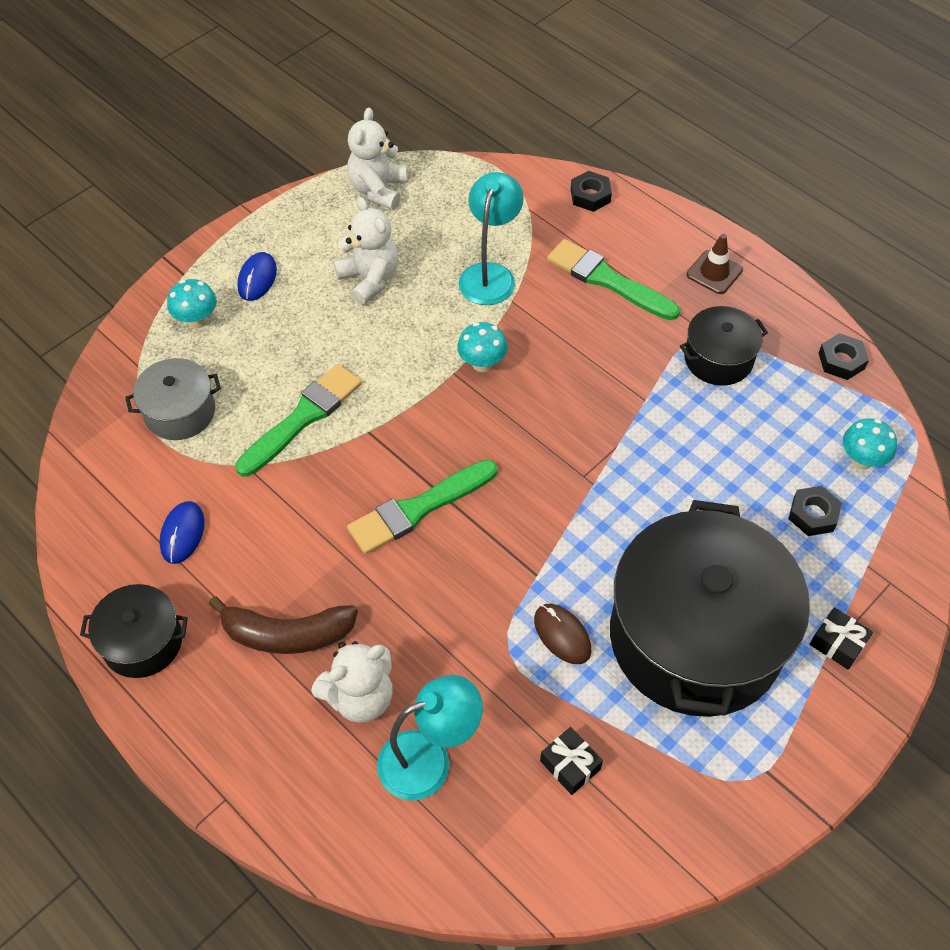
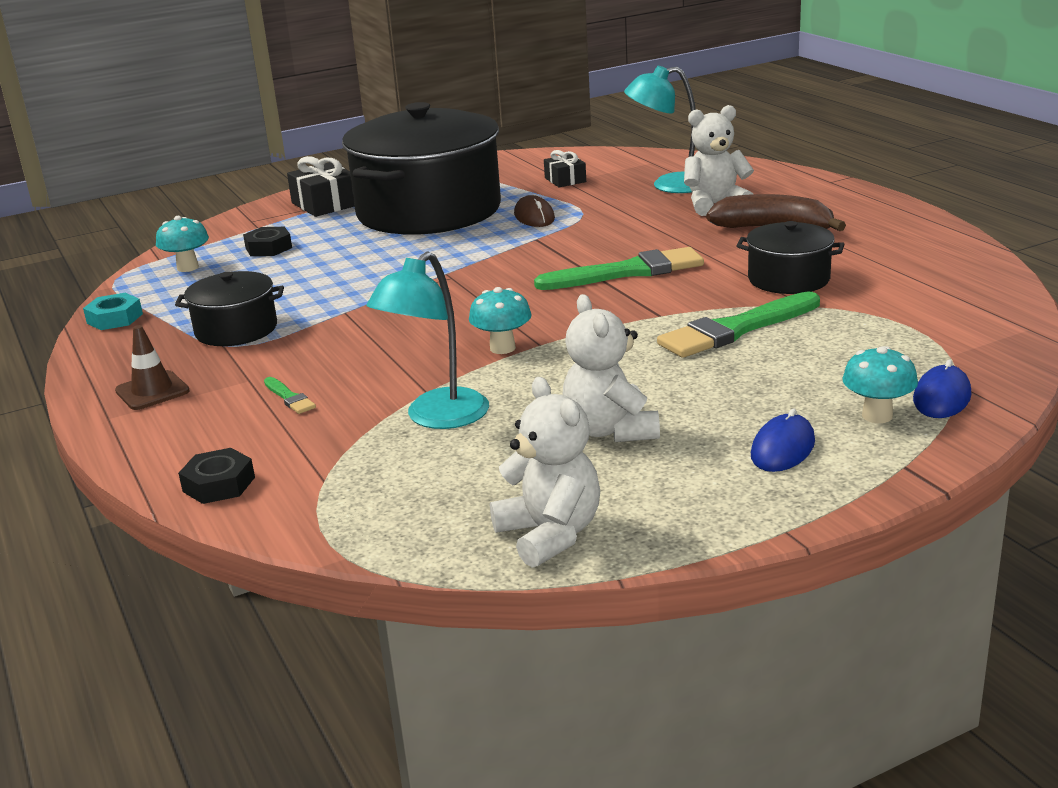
camera: 160 degrees left, 30 degrees down
black pot [80,584,188,678] -> black pot moved to [737,221,844,294]
grey pot [125,358,221,440] -> none
blue mouse [159,501,205,564] -> blue mouse moved to [913,360,971,418]
white teddy bear [347,108,407,210] -> white teddy bear turned 60 degrees counterclockwise [490,377,600,568]
green brush [547,239,680,320] -> green brush [264,377,316,414], size x0.44
black gift [810,607,873,669] -> black gift [287,156,355,217], size x1.58
black nut [819,333,869,380] -> turquoise nut [83,293,143,330]

